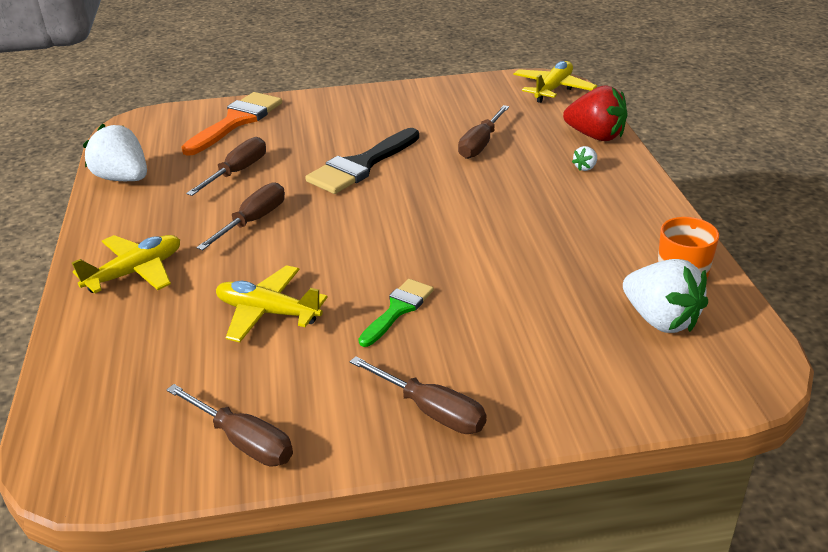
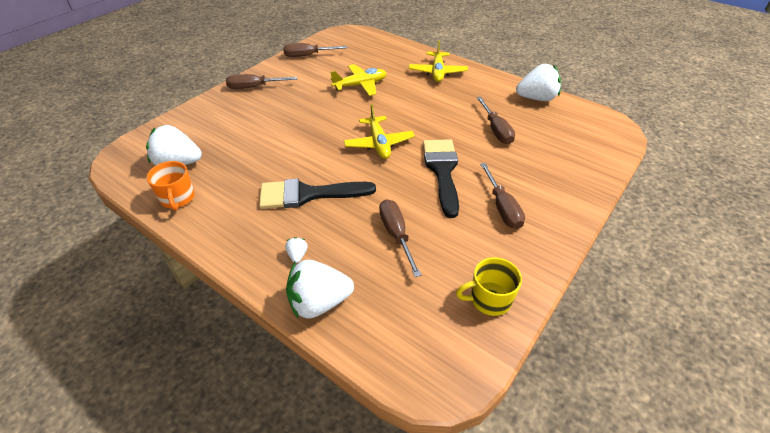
camera: 135 degrees right, 10 degrees up
orange brush [181,92,282,156] -> none
brown screwdriver [196,182,285,250] -> brown screwdriver moved to [480,163,525,229]
green brush [358,279,434,347] -> none
yellow plane [513,61,597,103] -> yellow plane moved to [344,104,415,159]
red strawberry [563,85,628,141] -> white strawberry [286,260,354,319]
none -> black brush [259,179,376,209]
none -> yellow mug [456,257,522,316]

